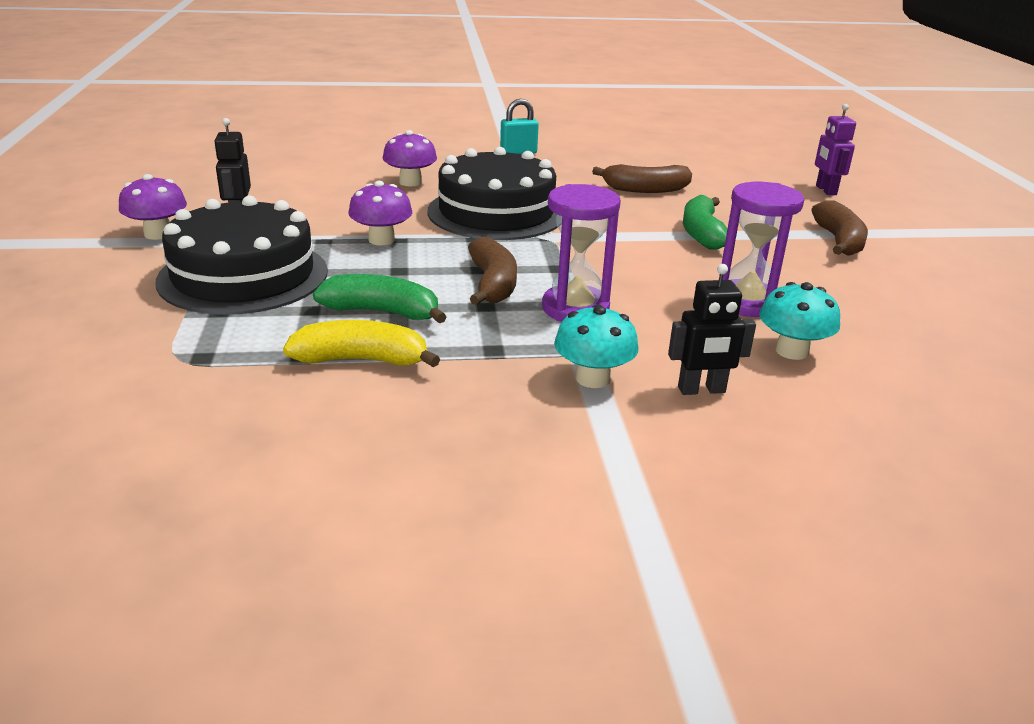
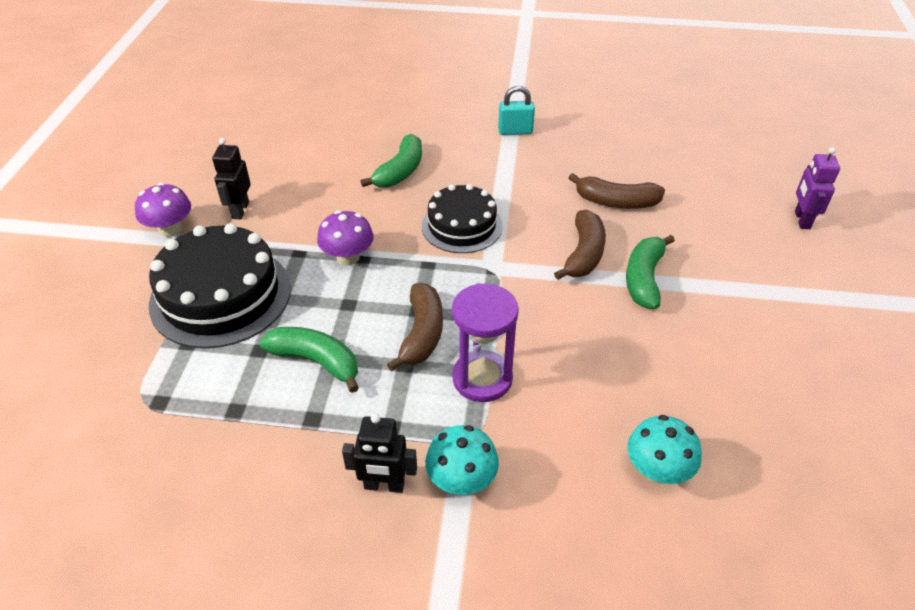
camera: 15 degrees right, 15 degrees up
yellow banana [283,320,440,367] -> none
purple mushroom [383,130,437,187] -> green banana [360,134,422,188]
black cake [428,147,558,240] -> black cake [422,184,503,253], size x0.64
black robot [668,264,756,395] -> black robot moved to [342,414,417,493]
purple hourglass [722,182,804,317] -> none
brown banana [811,200,868,256] -> brown banana moved to [554,210,606,280]

